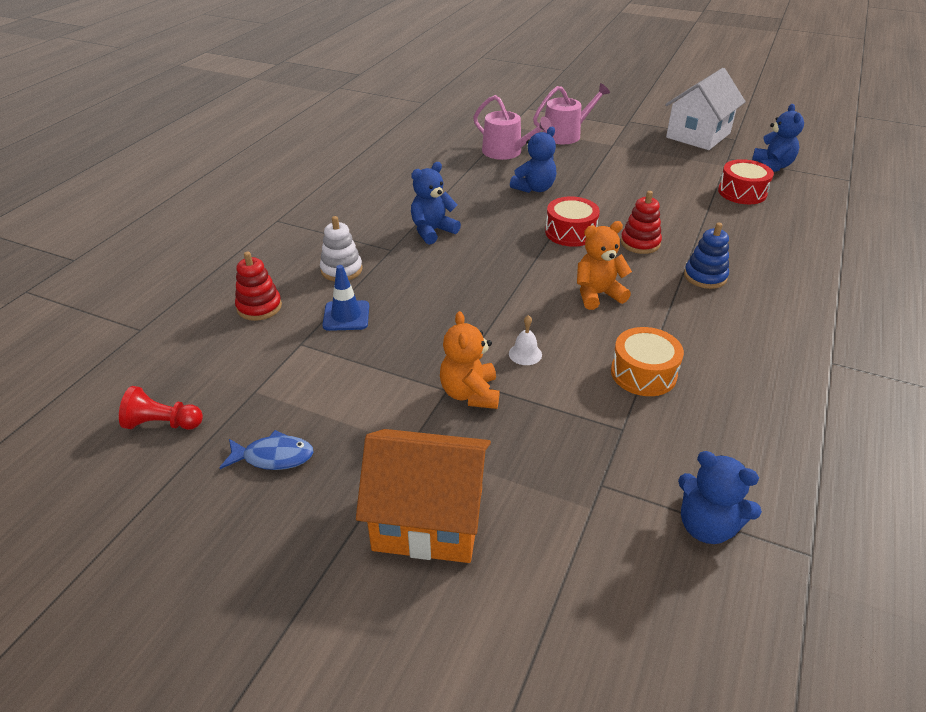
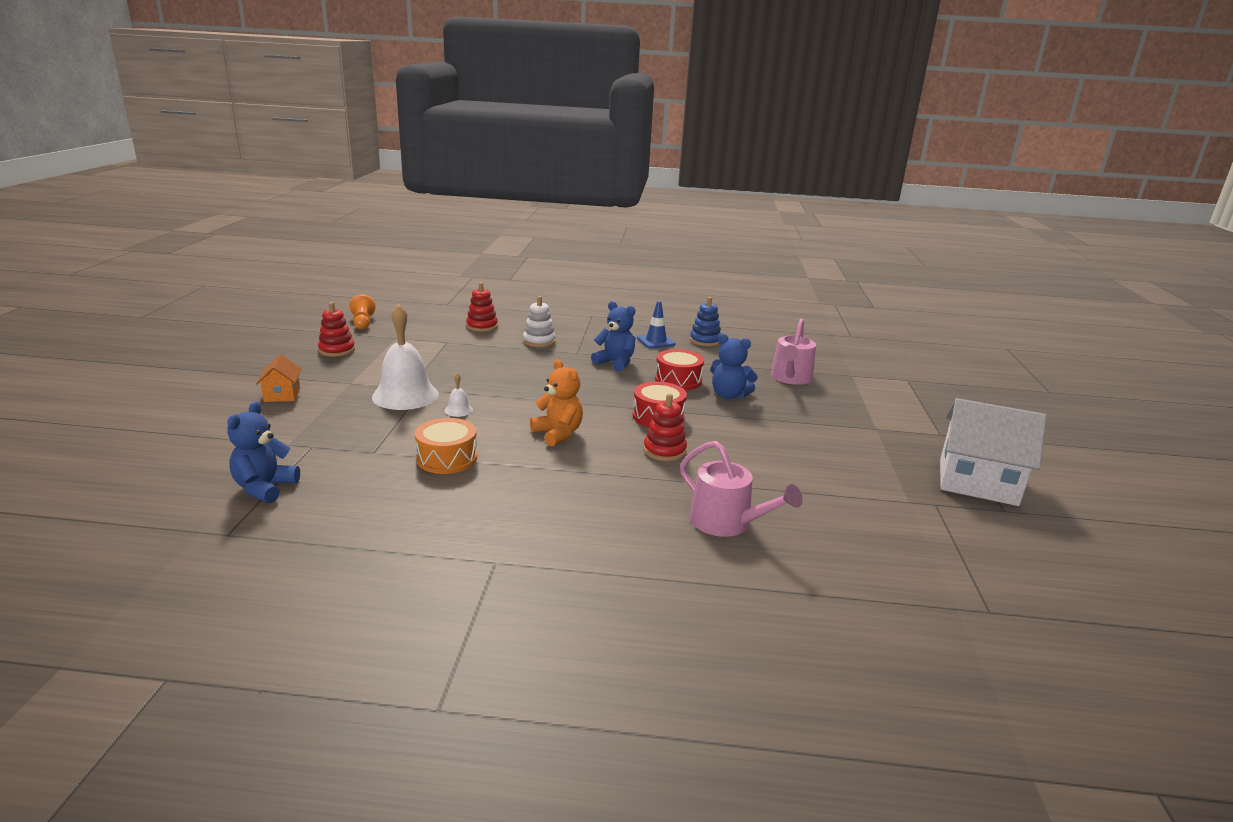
camera: 70 degrees right, 15 degrees down
red pawn [119,386,203,430] -> orange pawn [349,294,375,330]
blue fish [220,430,314,470] -> red stacking toy [318,302,355,357]
blue traffic cone [322,265,369,331] -> blue traffic cone moved to [637,301,676,348]
orange house [356,429,491,563] -> orange house [256,354,302,402], size x0.50
orange teddy bear [440,311,500,409] -> white bell [372,304,439,410]
pink watering can [533,83,610,144] -> pink watering can moved to [680,441,802,537]
blue stacking toy [684,222,729,289] -> blue stacking toy moved to [690,297,721,346]
red drum [718,159,774,204] -> red drum moved to [655,349,704,390]
blue teddy bear [752,104,804,172] -> none

